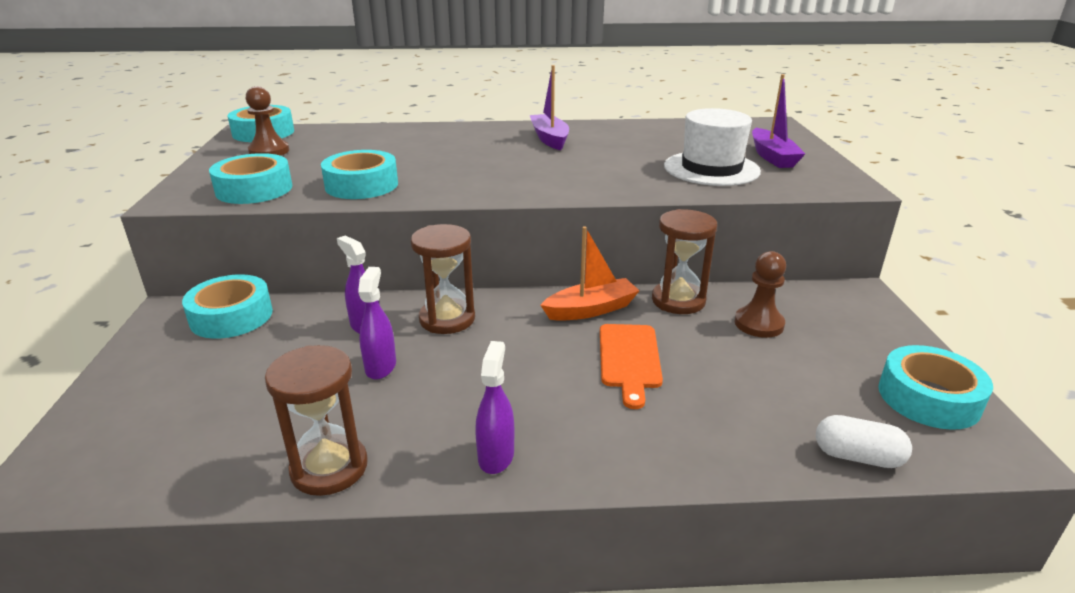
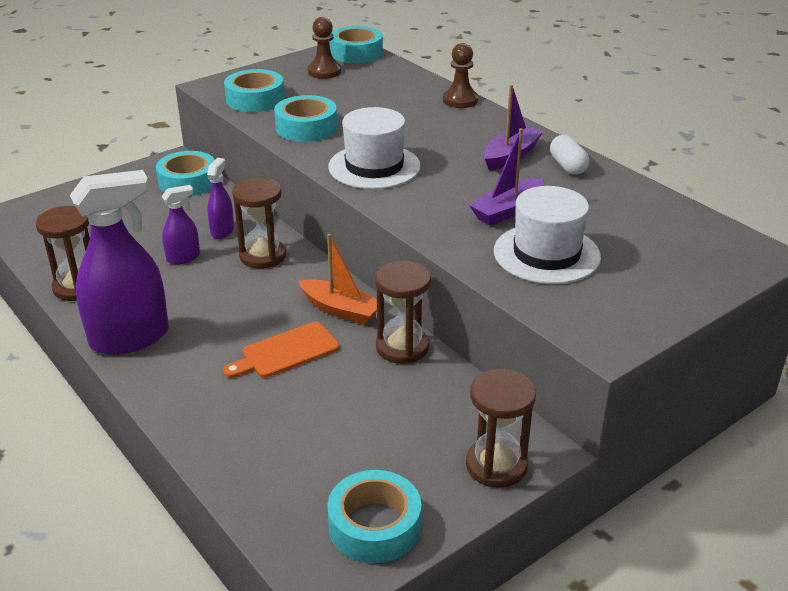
camera: 55 degrees right, 5 degrees up
purple spray bottle [476,341,514,474] -> purple spray bottle [70,170,169,355], size x2.05
brown pawn [734,251,786,338] -> brown pawn moved to [443,43,478,108]
purple boat [752,74,805,168] -> purple boat moved to [469,128,543,226]
white capsule [816,415,912,468] -> white capsule moved to [550,135,589,175]
none -> white hat [328,107,421,189]
none -> brown hourglass [466,369,536,488]

